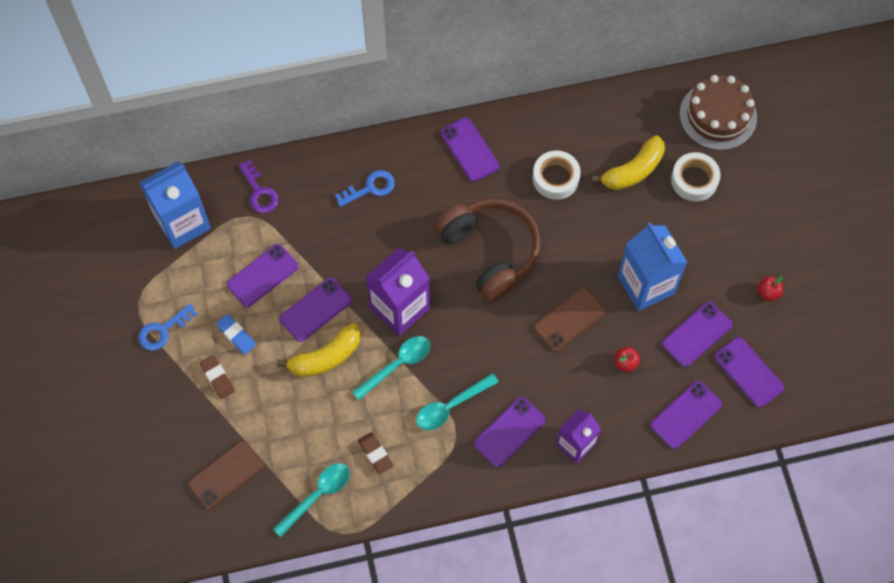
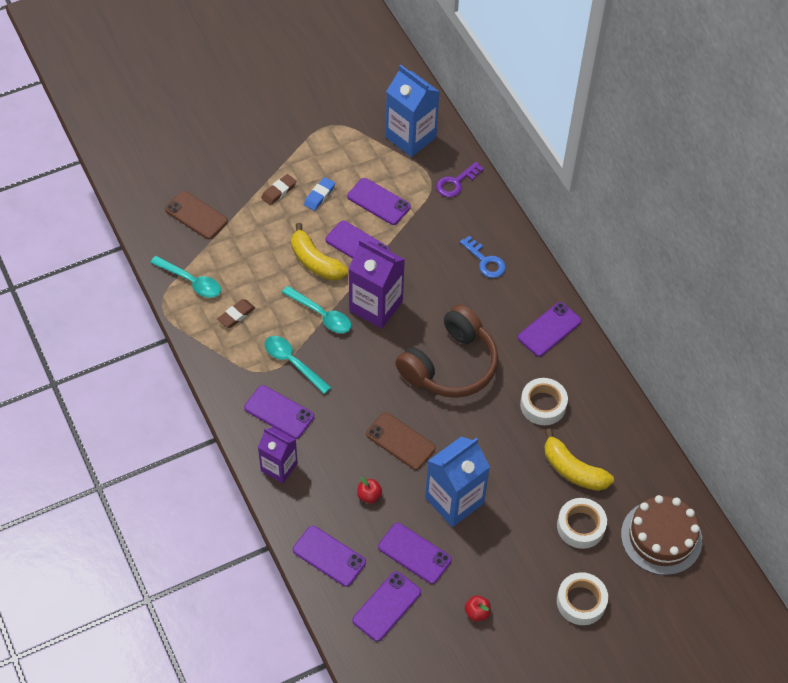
camera: 75 degrees right, 10 degrees down
blue key [138,304,198,351] -> none
none -> white tape [557,572,608,625]

